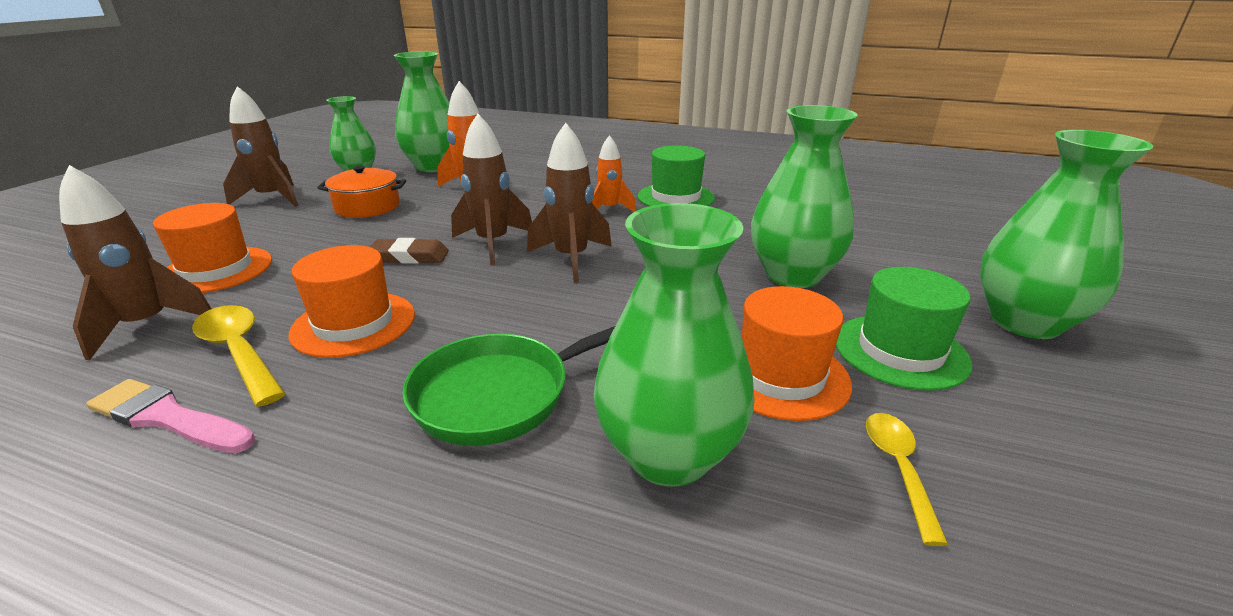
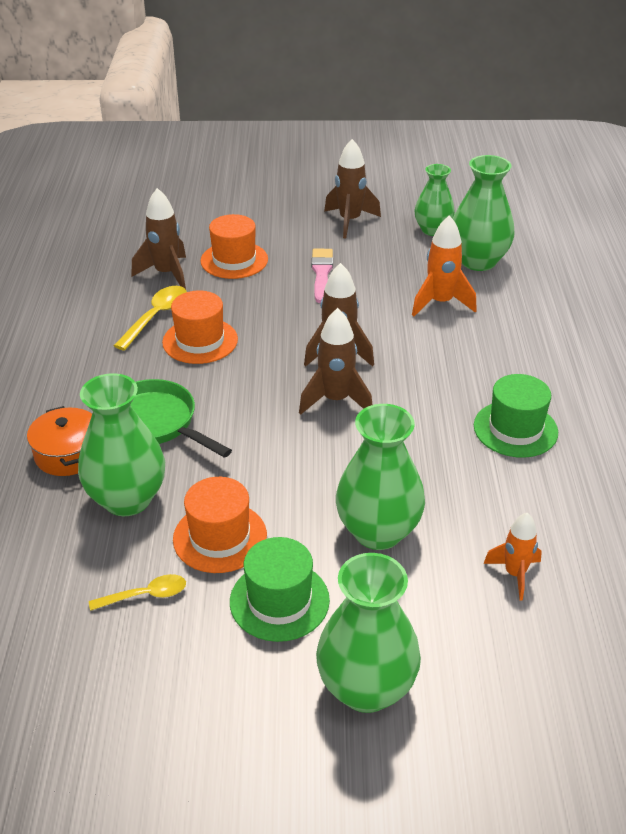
camera: 70 degrees right, 10 degrees up
pink brush [86,379,256,453] -> pink brush moved to [311,249,333,303]
orange pot [317,165,406,218] -> orange pot moved to [27,406,92,476]
brown eraser [370,238,449,264] -> none
orange rocket [592,135,636,212] -> orange rocket moved to [483,513,542,600]

